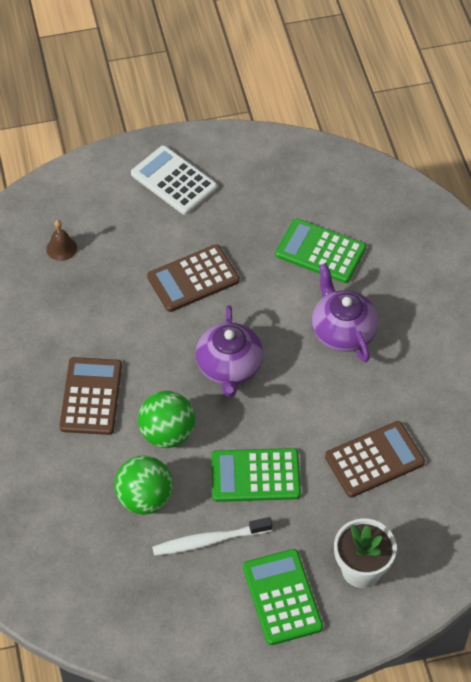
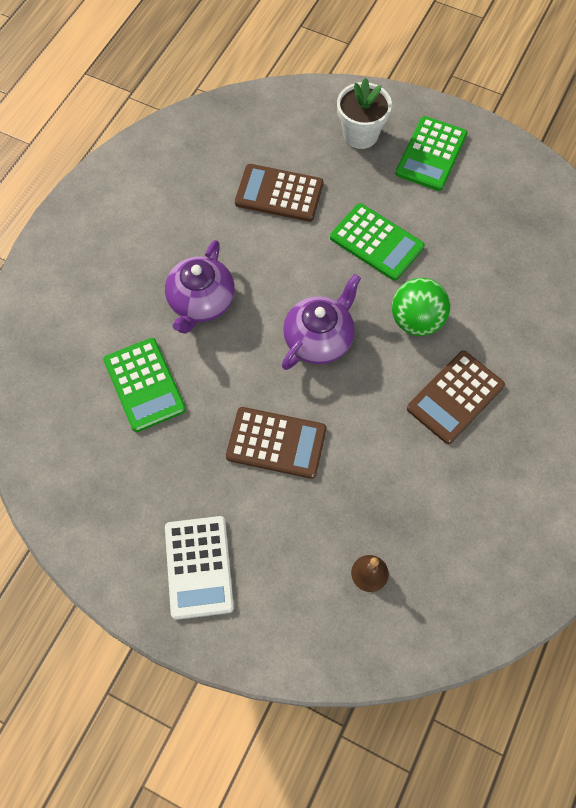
camera: 140 degrees left, 10 degrees up
green ball [114,456,173,515] -> none
white toothbrush [152,517,272,556] -> none

